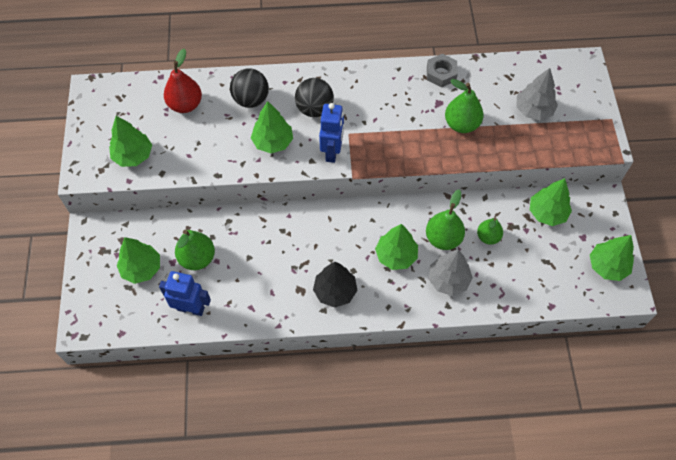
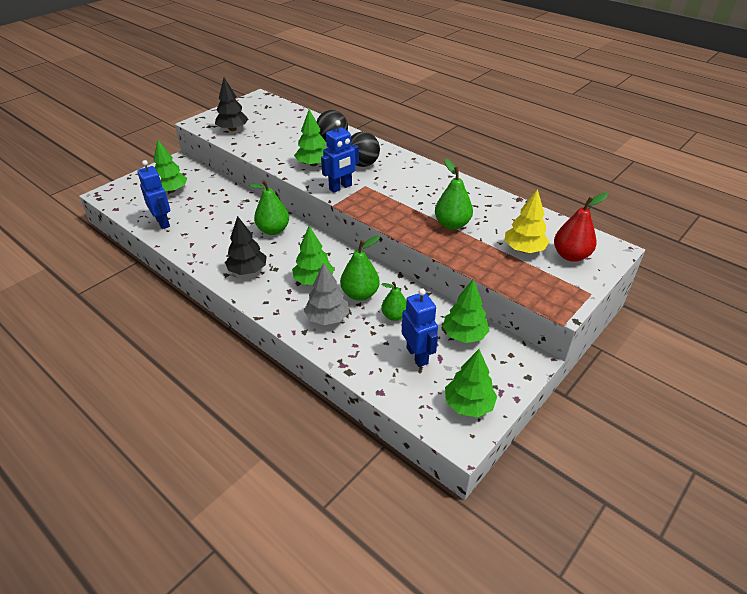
camera: 45 degrees right, 20 degrees down
green tree [109,116,152,167] -> black tree [215,78,249,131]
red pear [164,49,202,113] -> red pear moved to [554,193,608,262]
green pear [175,230,215,270] -> green pear moved to [248,180,289,235]
grey nut [427,54,458,87] -> none
grey tree [517,68,558,121] -> yellow tree [505,189,549,253]
none -> blue robot [402,288,438,367]

